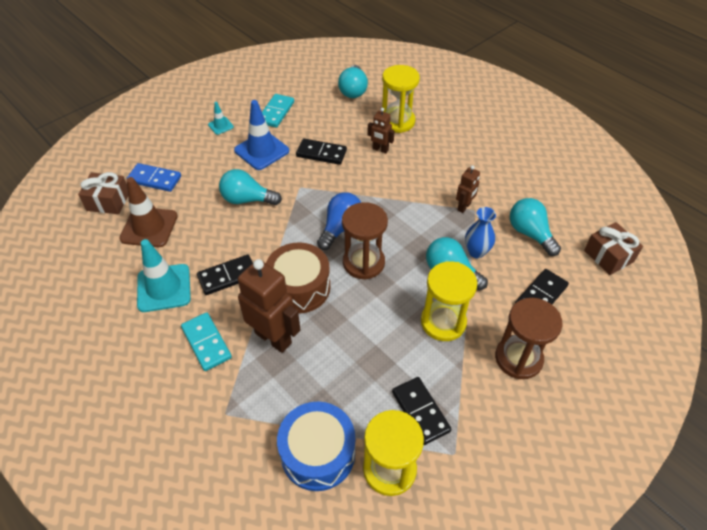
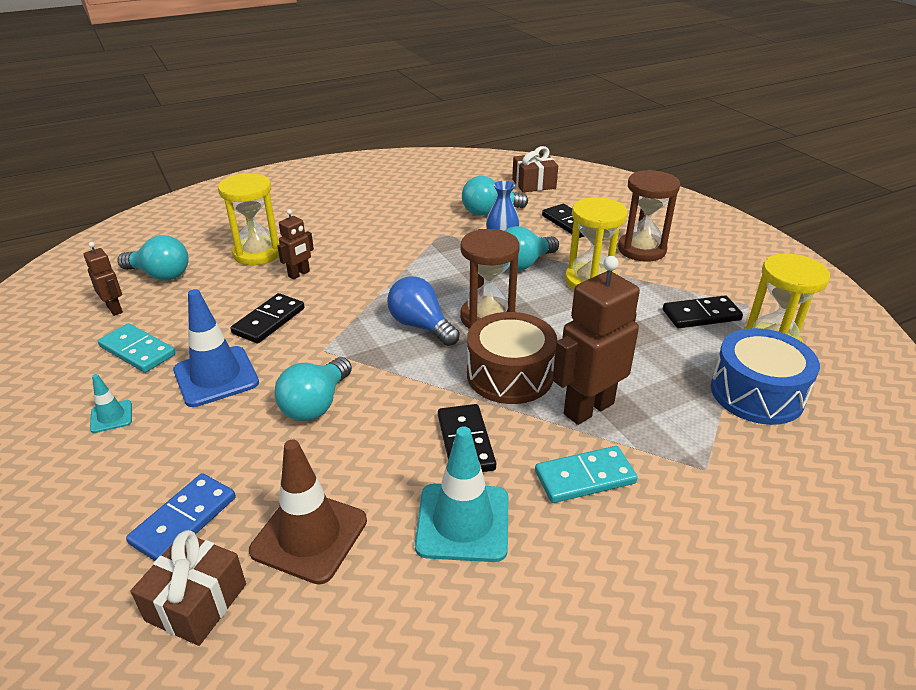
camera: 75 degrees left, 15 degrees down
brown robot [456,165,480,213] -> brown robot moved to [84,242,123,316]

